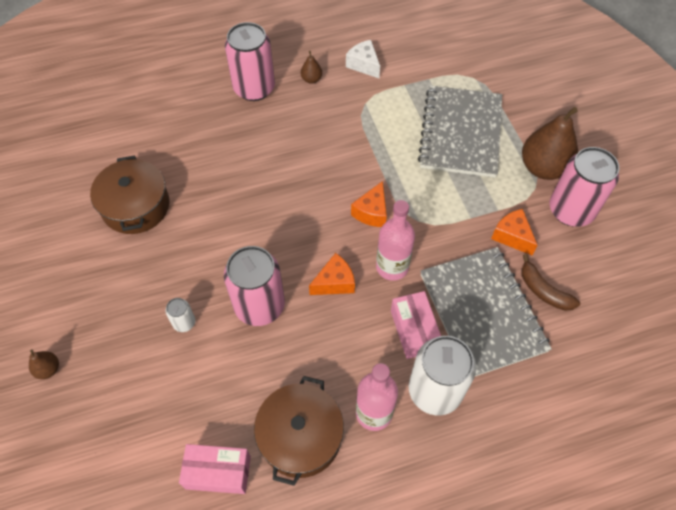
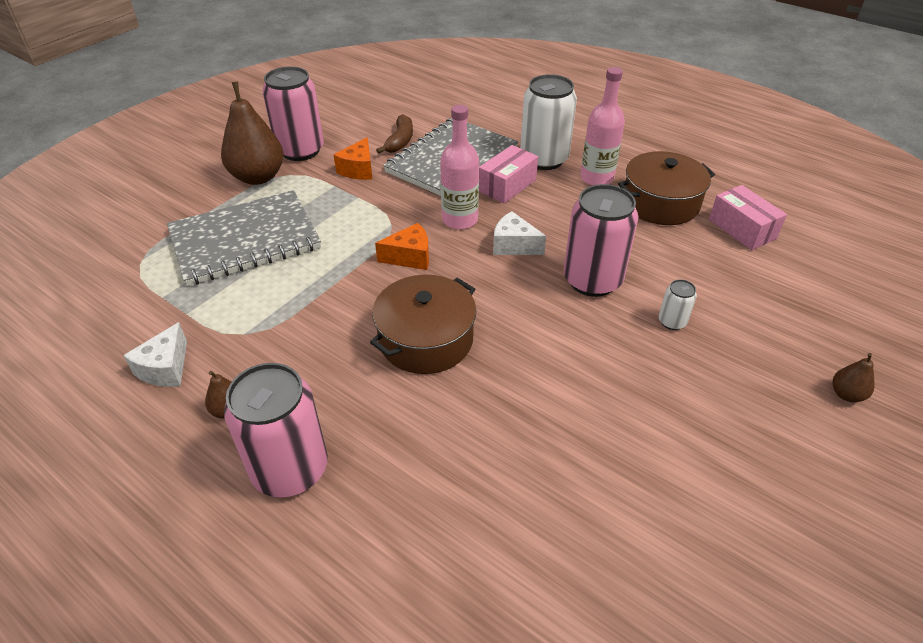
camera: 125 degrees left, 15 degrees down
brown pot [90,155,169,234] -> brown pot moved to [370,275,476,374]
orange cheese [309,253,355,295] -> white cheese [493,211,546,255]

